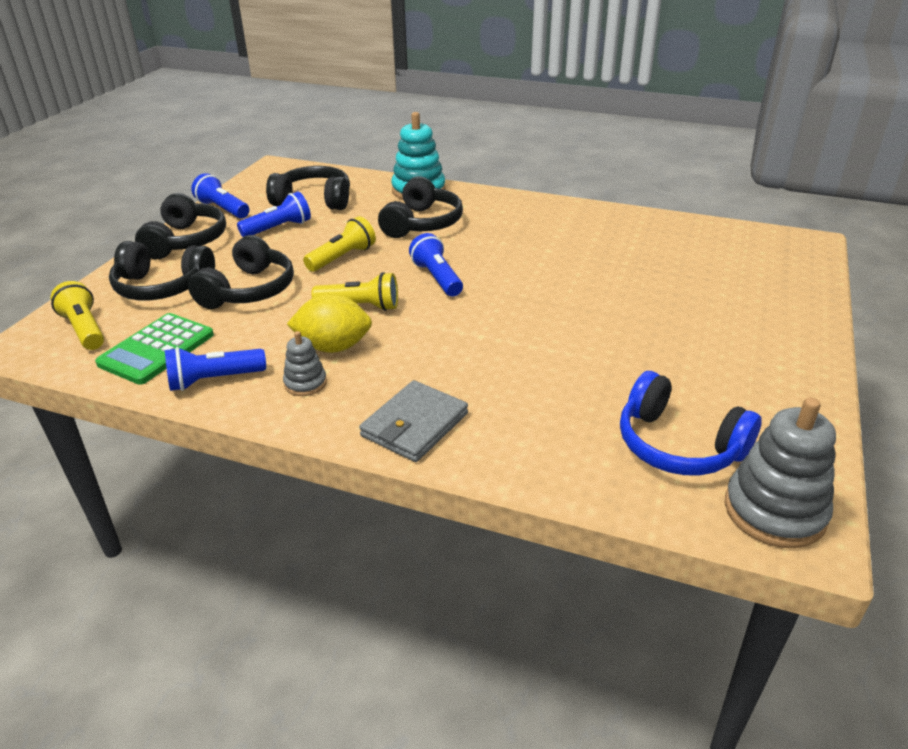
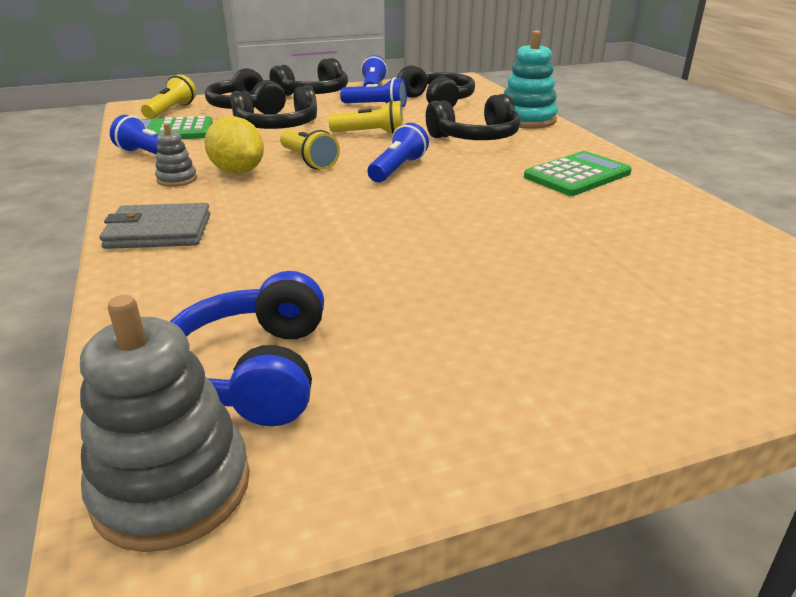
camera: 50 degrees right, 5 degrees down
none -> green calculator [524,151,632,196]

